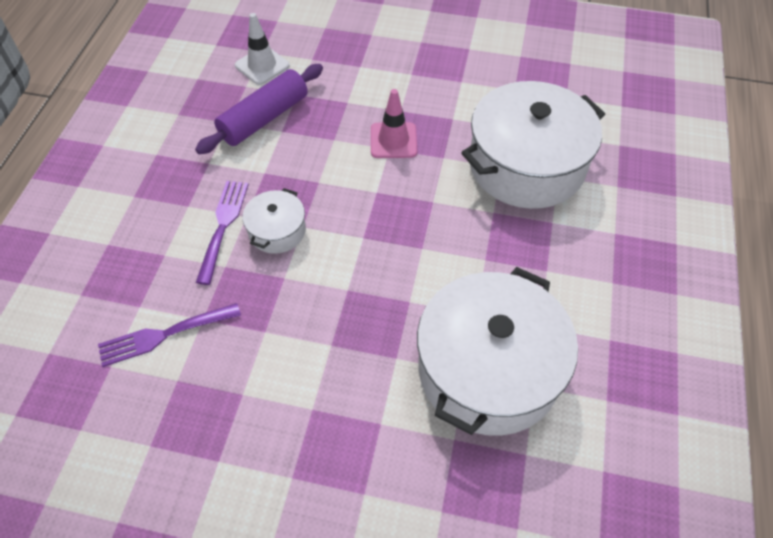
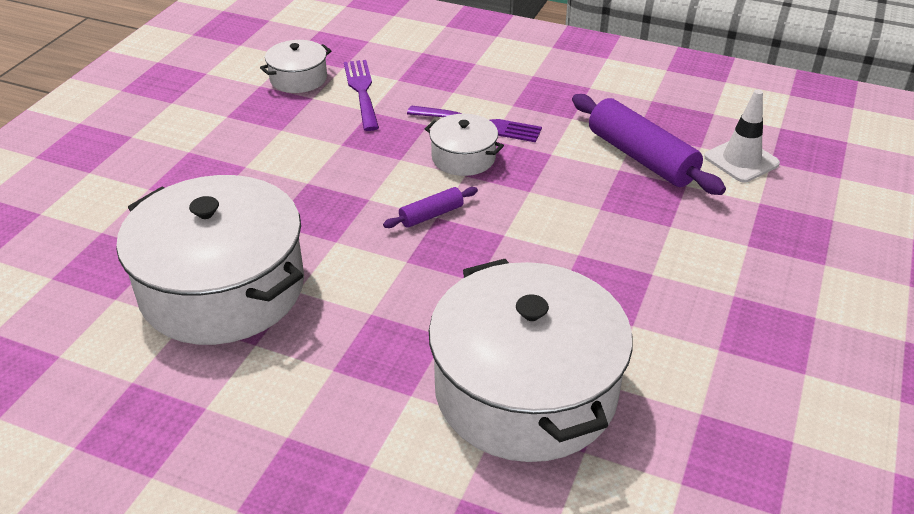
camera: 100 degrees right, 15 degrees down
pink traffic cone [371,89,417,158] -> none
none -> white pot [260,40,331,93]
none -> purple rolling pin [383,187,478,228]

